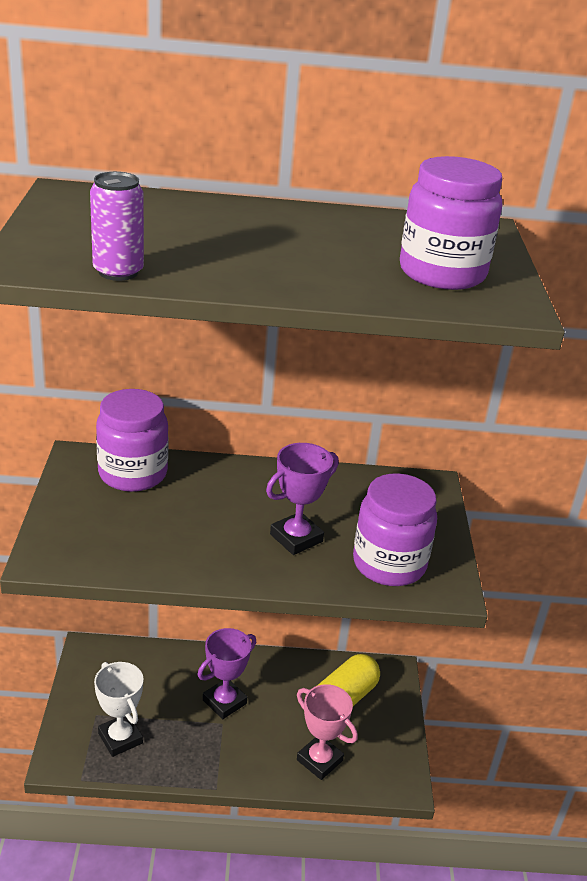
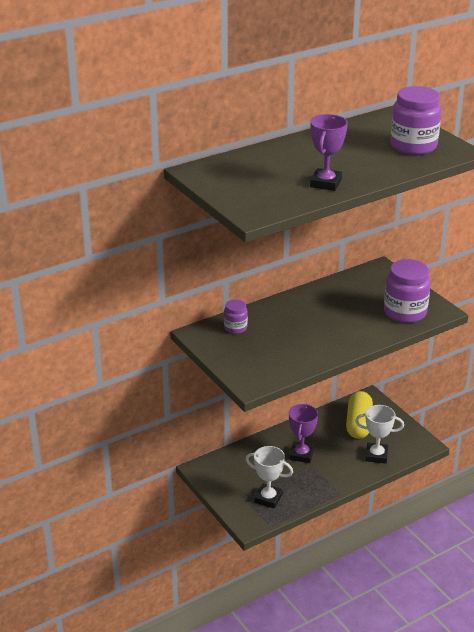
camera: 30 degrees left, 0 degrees up
purple can [90,172,144,281] -> none
purple jar [96,389,169,492] -> purple jar [224,299,248,334], size x0.53
purple trophy [266,443,339,555] -> purple trophy moved to [310,114,348,191]
pink trophy [297,684,358,780] -> white trophy [355,405,404,464]

